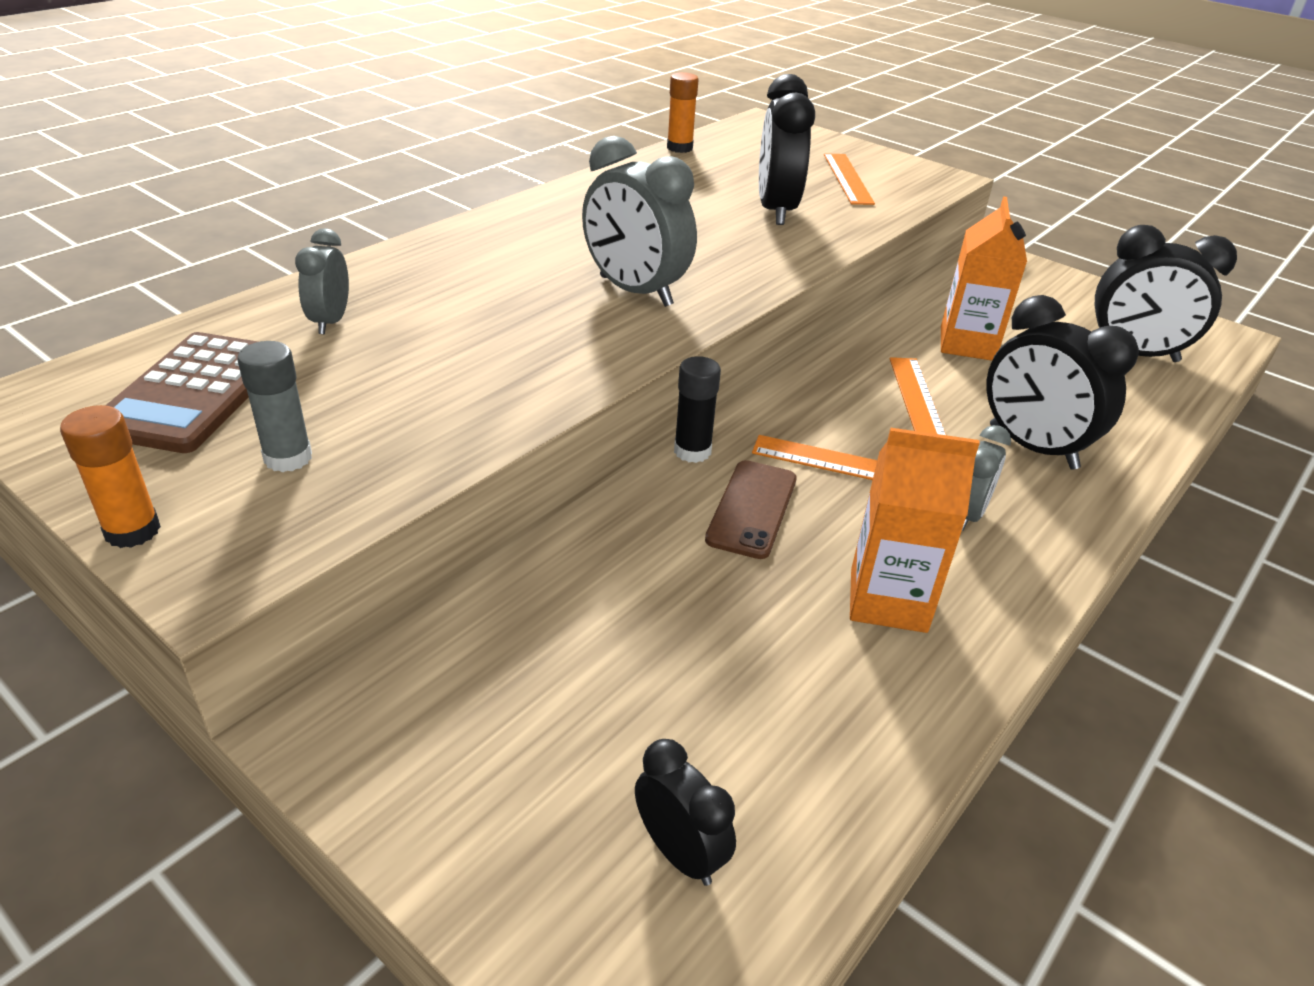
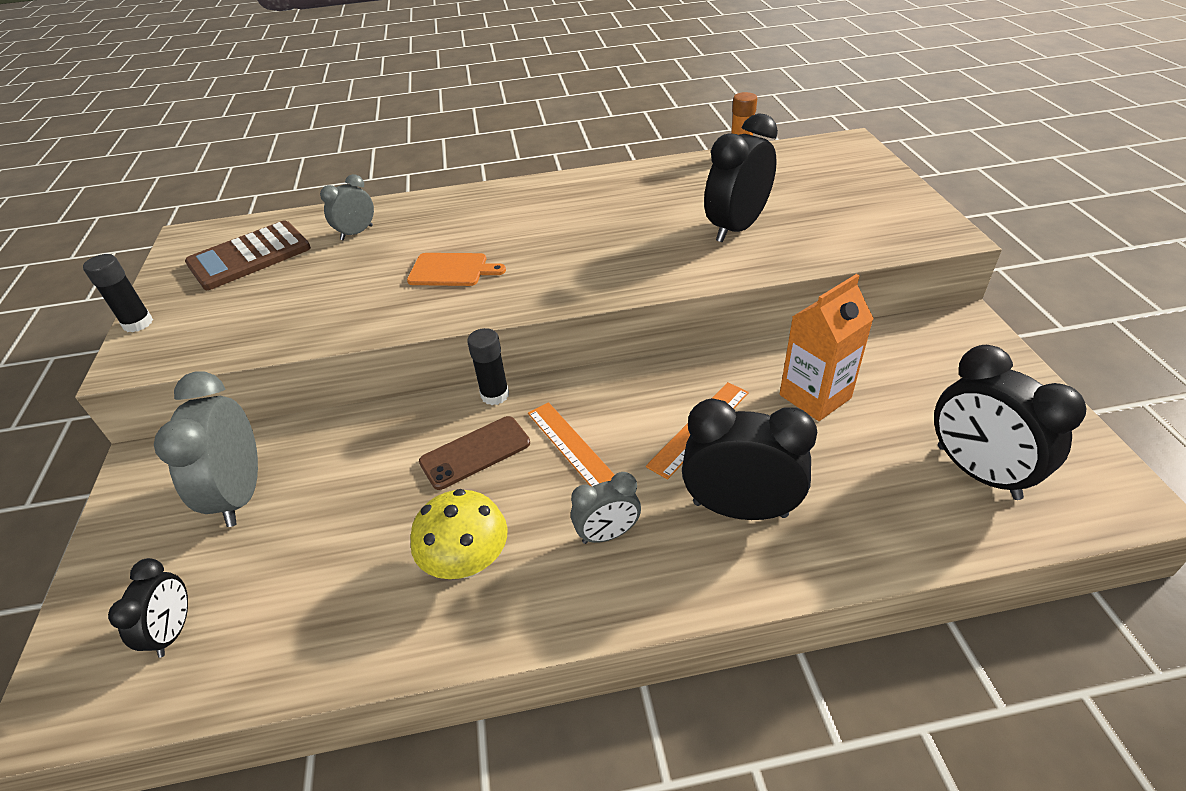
camera: 45 degrees right, 5 degrees up
orange glue stick [60,405,161,548] -> black glue stick [83,254,153,332]
grey glue stick [237,341,312,472] -> none
grey clock [582,136,697,307] -> grey clock moved to [154,371,258,527]
orange ruler [824,153,875,205] -> none
orange carton [850,428,980,633] -> yellow mushroom [410,489,508,579]
black clock [986,295,1139,470] -> black clock turned 105 degrees clockwise [682,398,817,520]
none -> orange cutting board [407,253,506,286]

